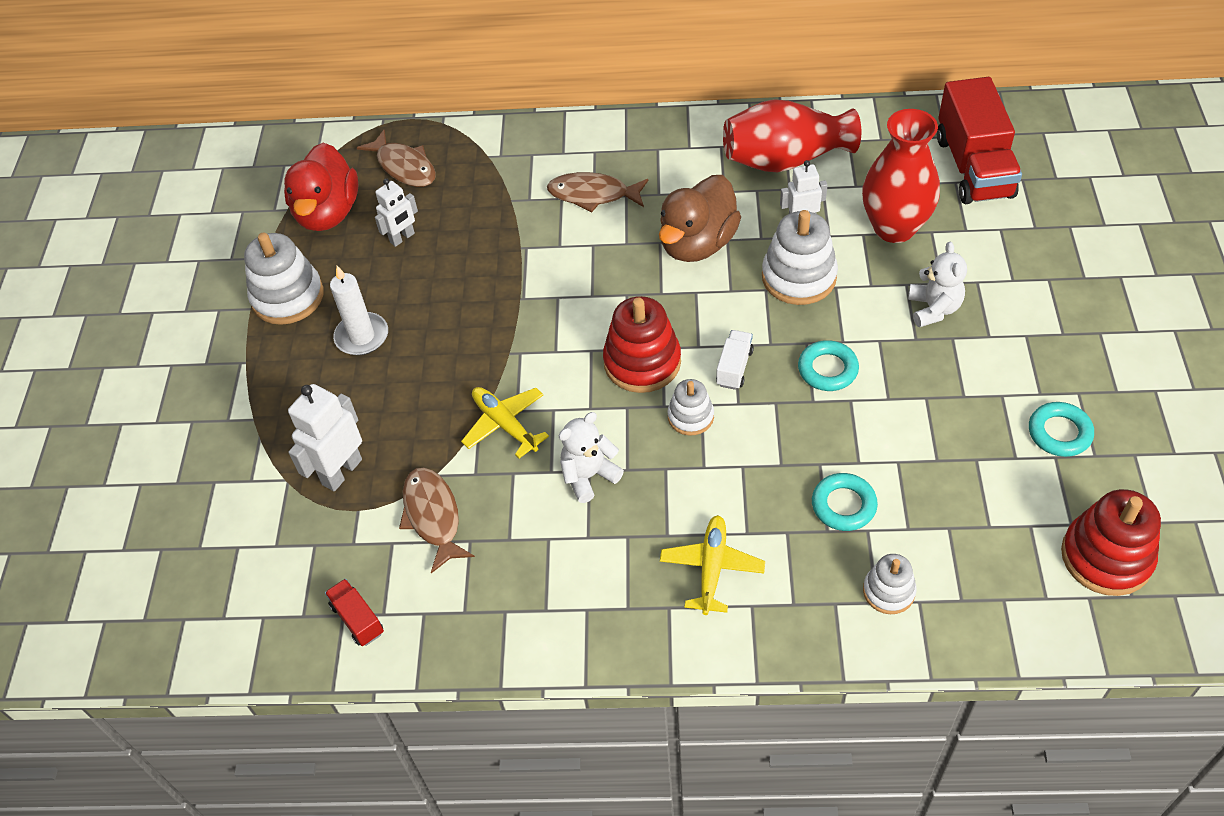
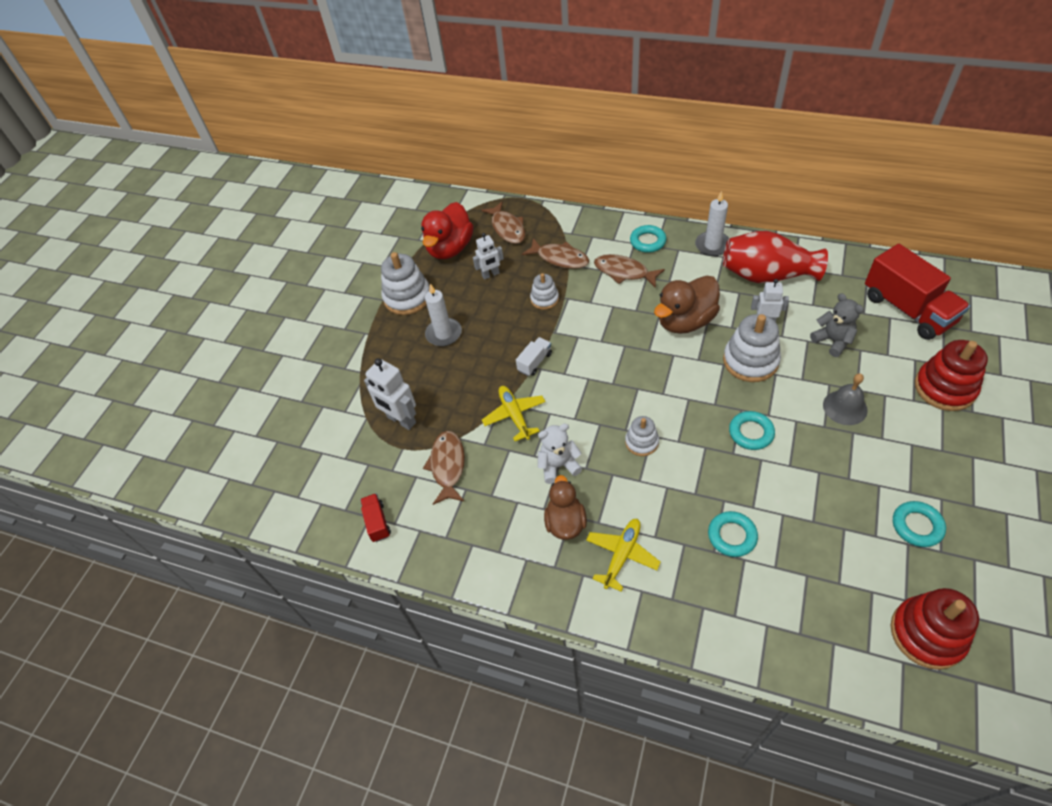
camera: 20 degrees right, 0 degrees up
white robot [288,384,362,491] -> white robot turned 105 degrees counterclockwise [364,358,416,430]
red stacking toy [603,296,681,393] -> red stacking toy moved to [915,340,988,411]
white truck [716,330,754,390] -> white truck moved to [516,337,552,376]
red vase [862,109,940,243] -> grey teddy bear [810,293,864,357]
white stacking toy [863,554,917,614] -> white stacking toy moved to [530,273,559,310]
white teddy bear [908,242,967,327] -> grey bell [823,373,868,425]
red truck [937,77,1022,204] -> red truck turned 45 degrees counterclockwise [865,244,970,340]
none -> brown fish [522,238,589,269]
none -> brown duck [544,475,587,540]
none -> turquoise ring [630,225,666,253]
none -> white candle [695,191,729,256]

